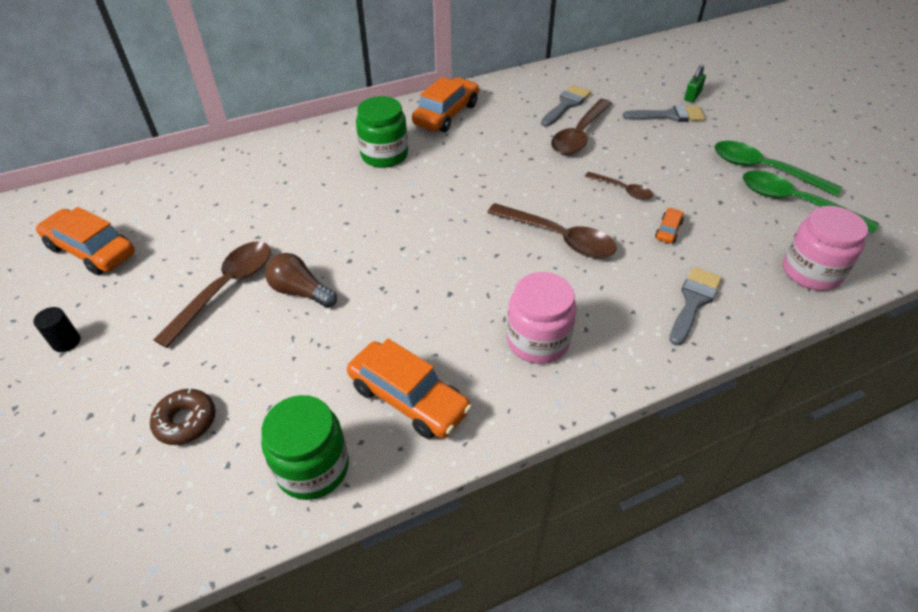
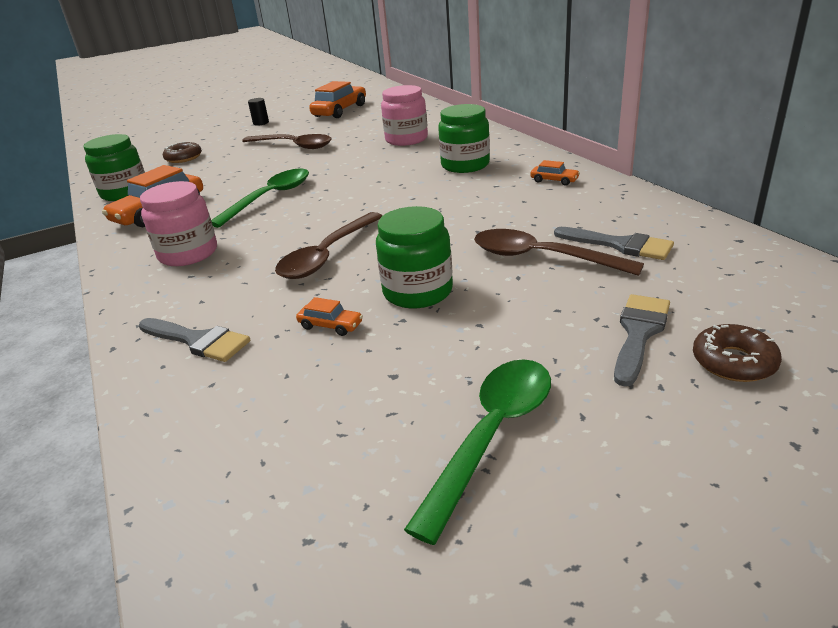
camera: 90 degrees right, 15 degrees down
brown light bulb [265,253,337,308] -> none
orange car [412,77,479,132] -> orange car [530,160,580,186], size x0.46
brown spoon [585,172,653,200] -> green jar [376,206,453,308]
grey brush [623,105,705,122] -> grey brush turned 150 degrees counterclockwise [614,294,670,387]
green padlock [684,65,706,102] -> brown donut [693,324,782,382]
green spoon [743,171,879,233] -> green spoon moved to [211,168,309,228]
pink jar [783,206,868,291] -> pink jar moved to [381,85,428,146]

